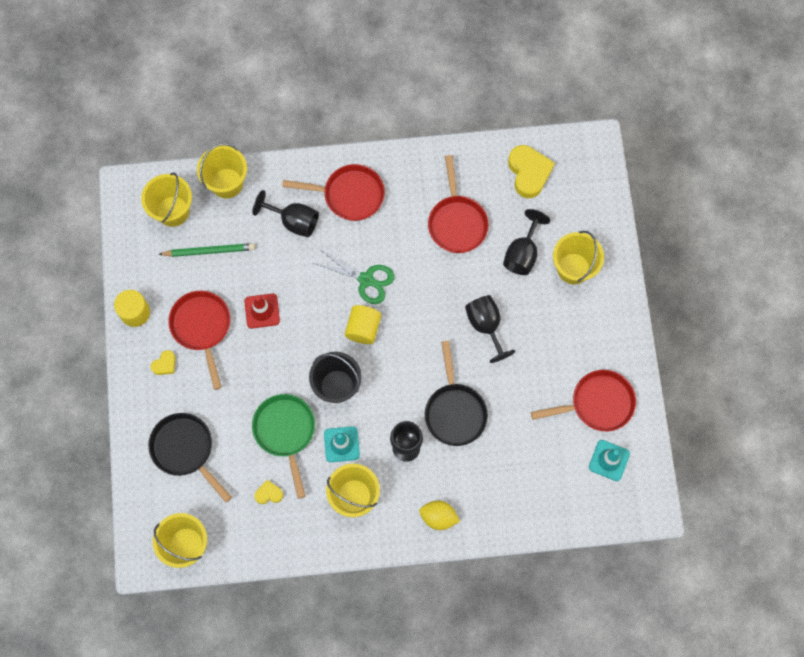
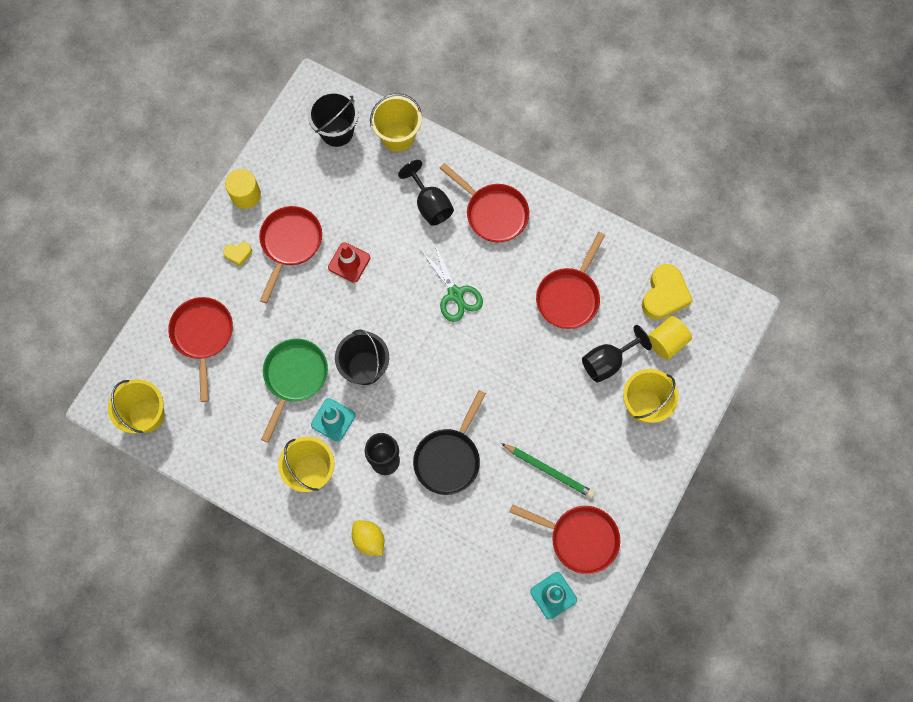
camera: 35 degrees right, 0 degrees up
yellow bucket [141,173,192,227] -> black bucket [307,91,359,147]
black pan [148,413,232,502] -> red pan [168,297,233,402]
green pencil [158,243,255,257] -> green pencil moved to [501,443,595,498]
yellow heart [254,480,283,504] -> none
yellow cylinder [345,305,381,344] -> yellow cylinder moved to [648,316,692,360]
black goblet [465,295,515,363] -> none

